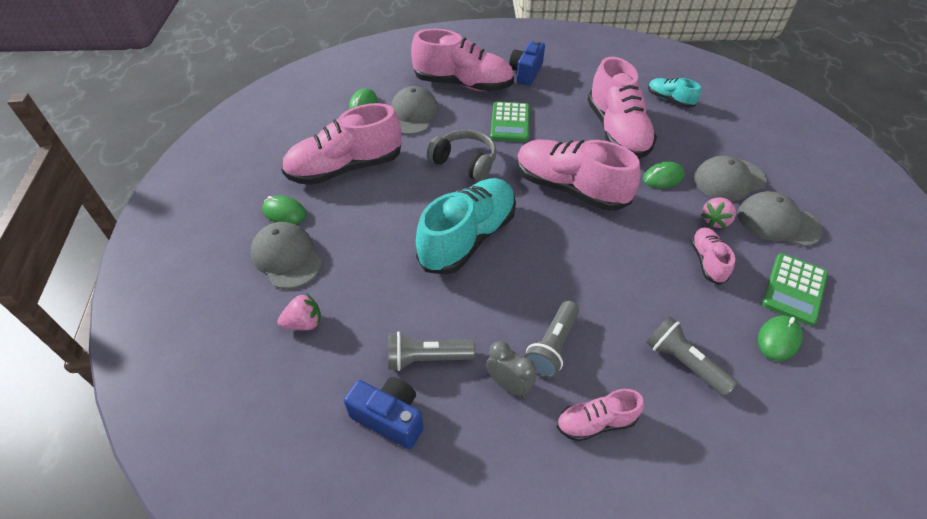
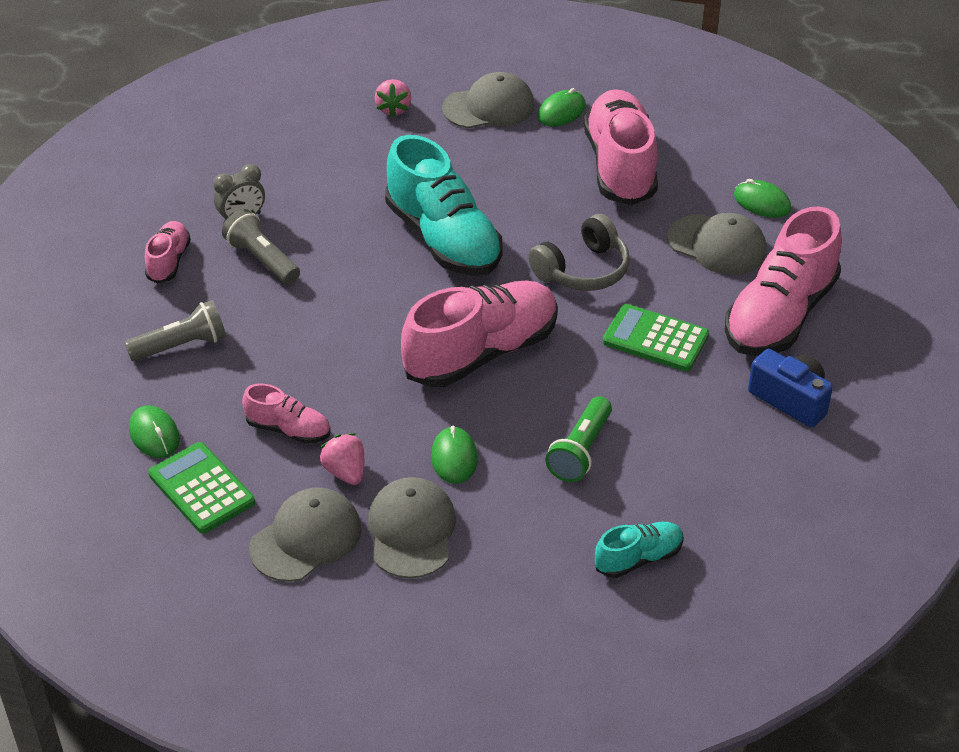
camera: 110 degrees right, 5 degrees down
blue camera [344,377,424,449] -> none
grey flashlight [388,332,475,371] -> none
pink shoe [587,57,657,159] -> green flashlight [545,396,612,482]

